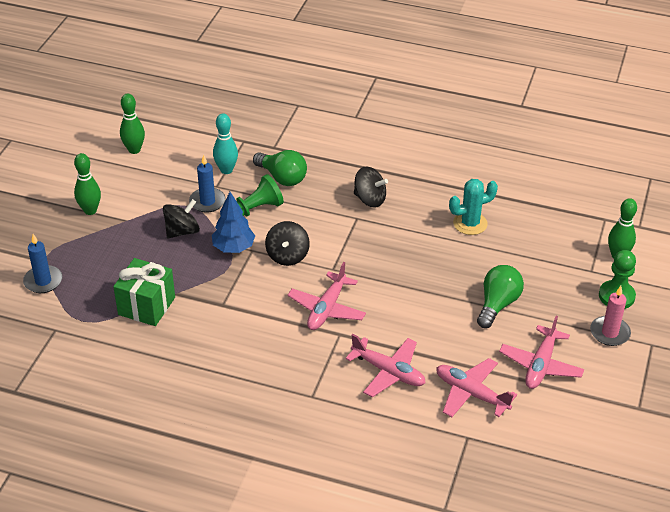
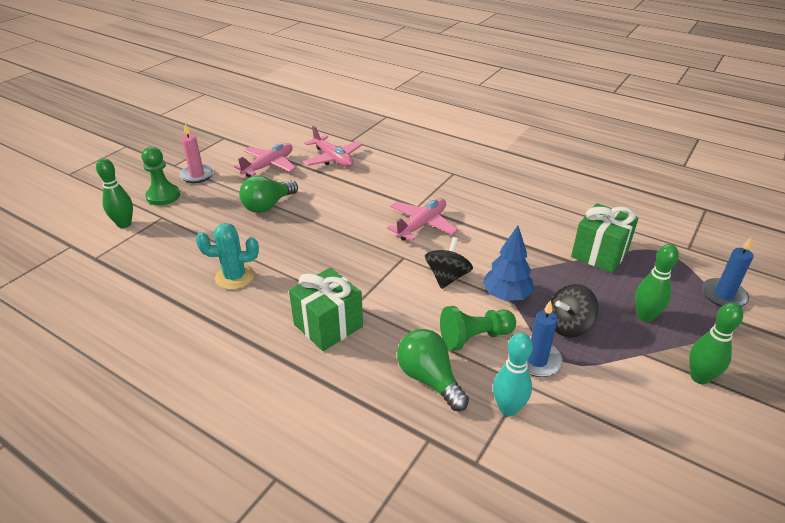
camera: 165 degrees left, 5 degrees down
green bowling pin [120,94,145,154] -> green bowling pin moved to [635,244,679,322]
pink plane [345,334,426,397] -> none
black spinning top [354,166,388,208] -> green gift [289,268,363,351]

